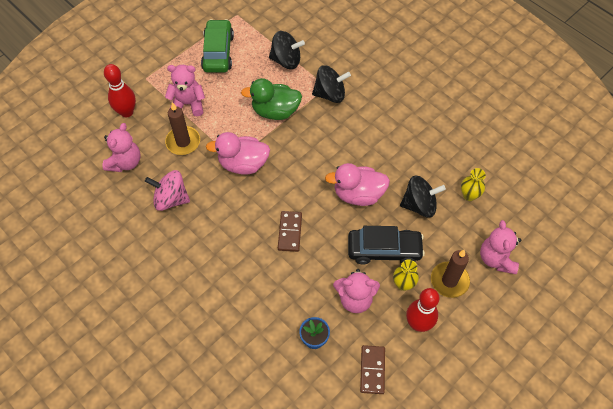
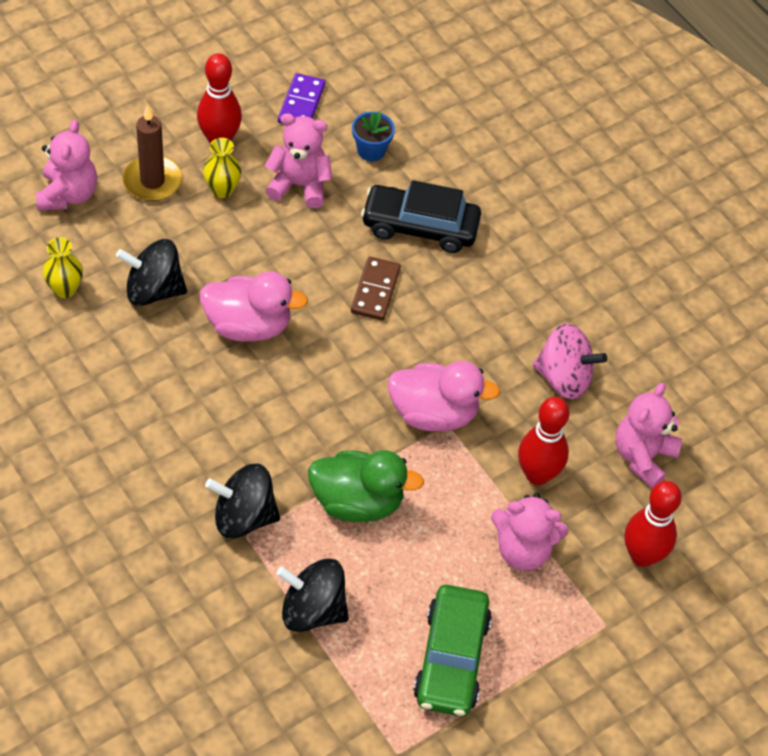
camera: 175 degrees left, 5 degrees down
brown candle [165,102,200,155] -> red bowling pin [518,397,570,485]
black car [348,226,425,265] -> black car moved to [361,180,481,253]
brown domino [360,345,385,394] -> purple domino [278,73,325,124]

